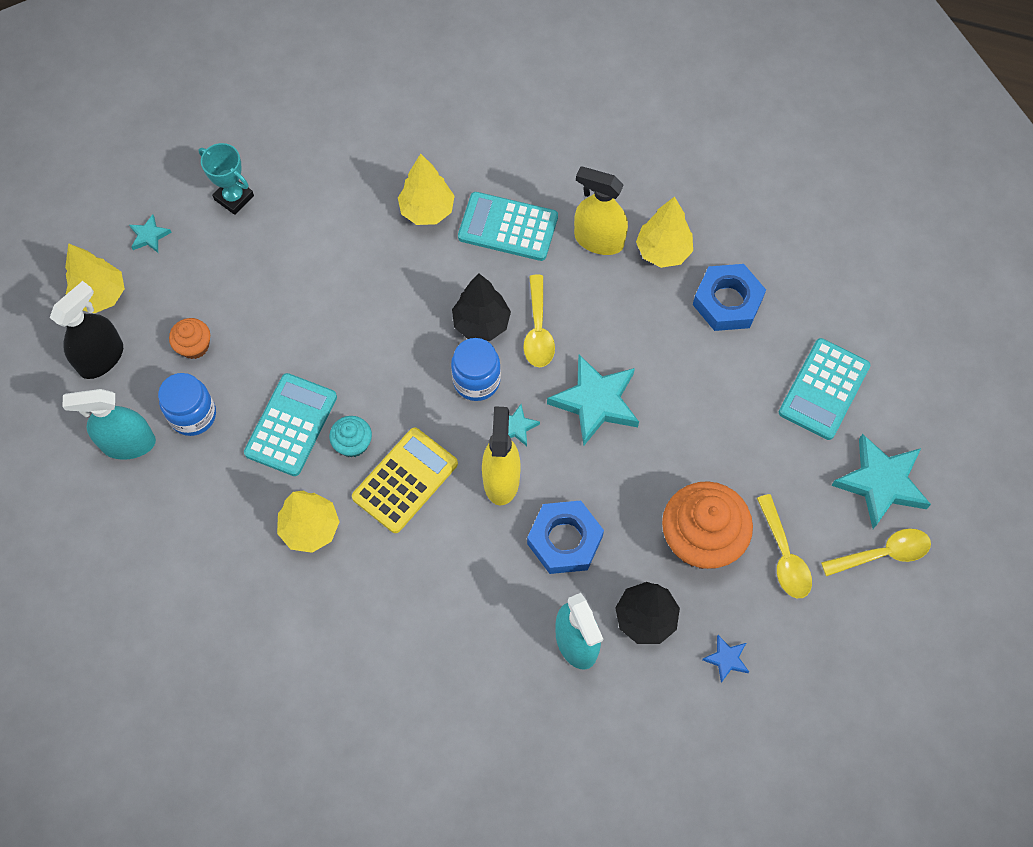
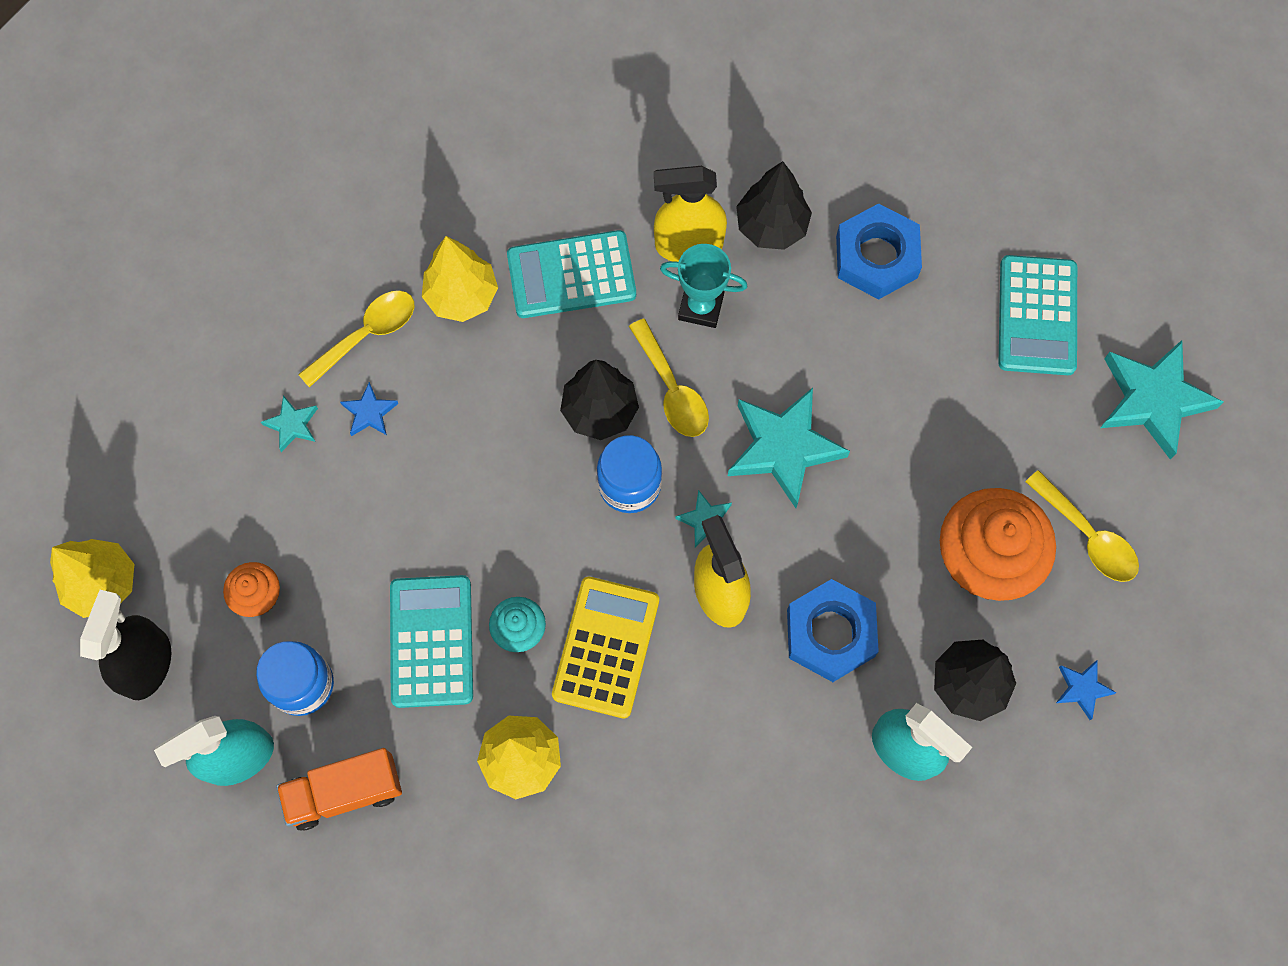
camera: 25 degrees left, 5 degrees up
turquoise star [129,214,172,253] -> turquoise star moved to [261,395,318,452]
turquoise trophy [198,143,254,215] -> turquoise trophy moved to [660,244,747,328]
yellow tree [636,196,693,268] -> black tree [736,161,812,250]
yellow spoon [821,528,931,576] -> yellow spoon moved to [298,291,414,388]
none -> orange truck [276,748,402,831]
none -> blue star [340,382,398,436]

